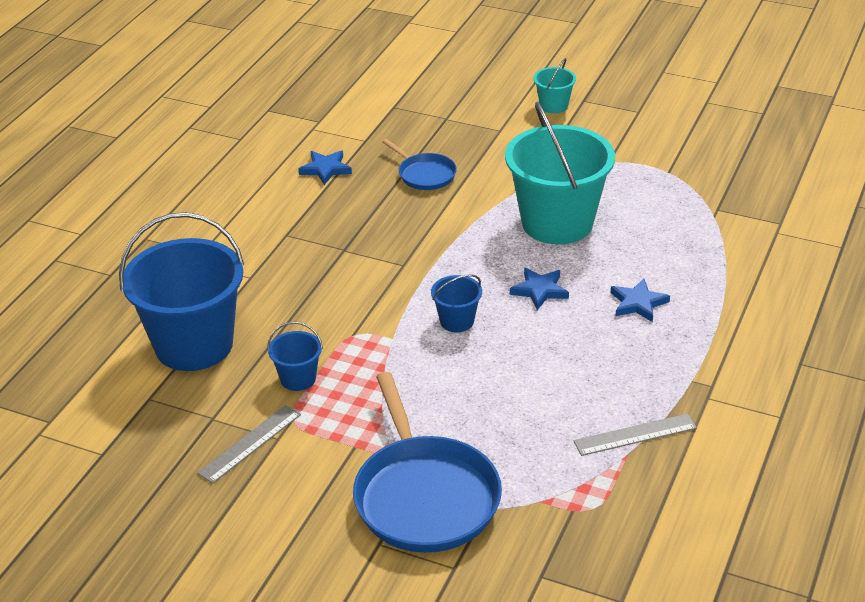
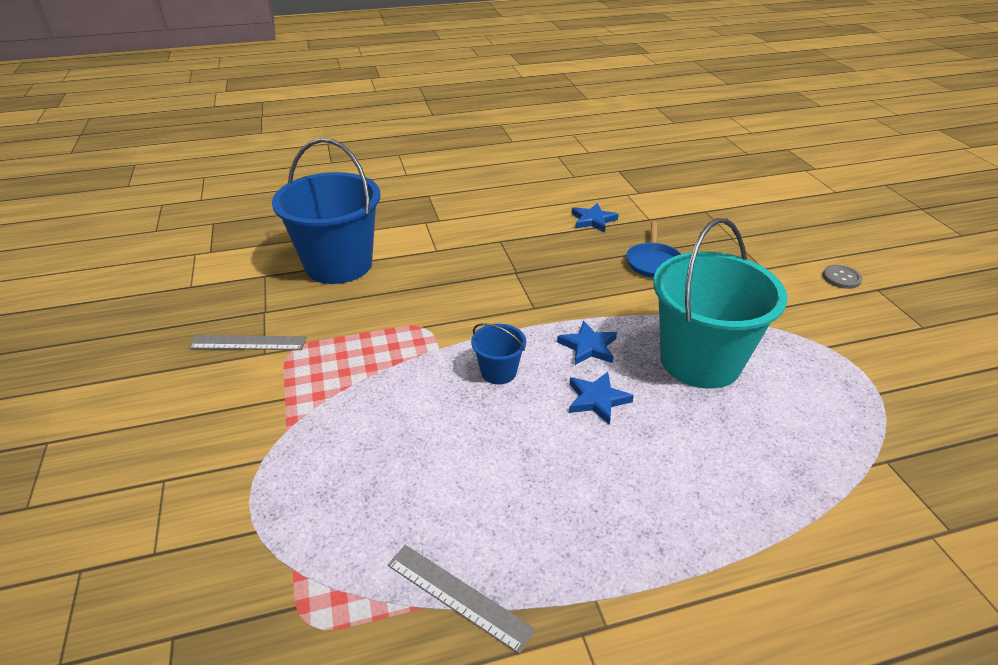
camera: 50 degrees right, 0 degrees up
blue bucket [267,322,323,391] -> none
blue pan [353,372,502,553] -> none
turquoise bucket [534,58,576,114] -> grey button [823,265,862,289]
blue star [611,279,670,322] -> blue star moved to [557,321,617,365]

